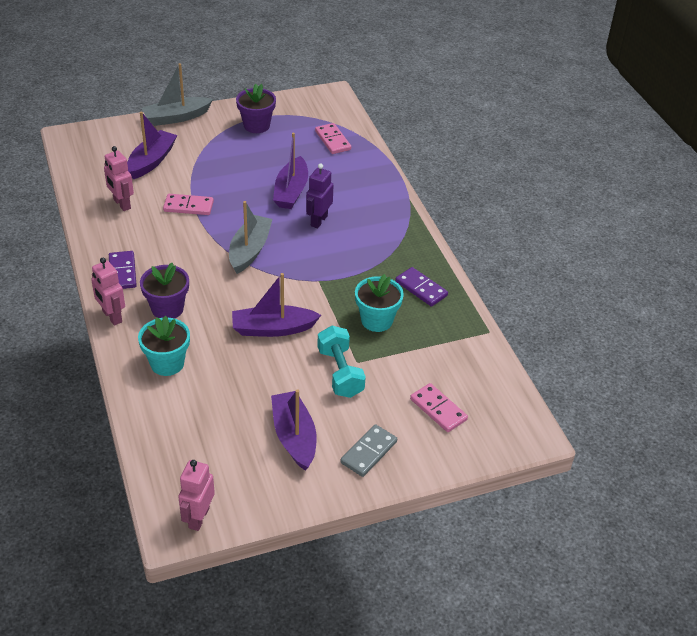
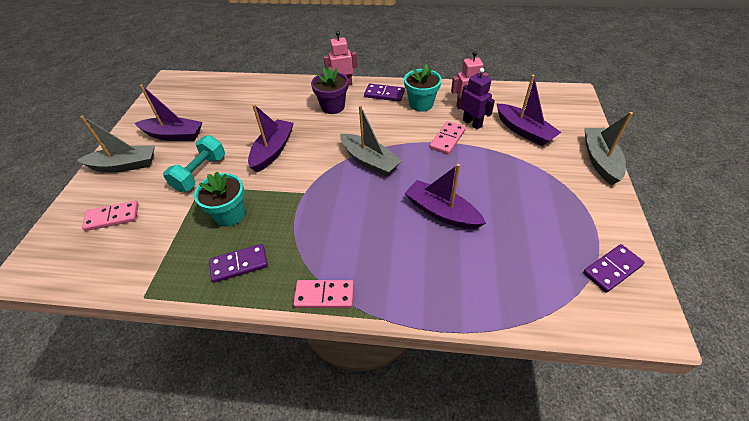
camera: 120 degrees right, 5 degrees up
turquoise flower pot [138,316,190,376] -> turquoise flower pot moved to [404,64,442,112]
pink robot [178,460,215,531] -> none
purple flower pot [236,84,276,133] -> none
purple robot [306,164,333,228] -> purple robot moved to [461,68,495,130]
pink domino [315,123,351,154] -> pink domino moved to [293,280,354,308]
turquoise dumbbell [317,325,366,398] -> turquoise dumbbell turned 75 degrees counterclockwise [163,135,225,192]
grey domino [340,424,397,477] -> grey boat [77,116,155,172]
none -> purple domino [583,244,645,293]

